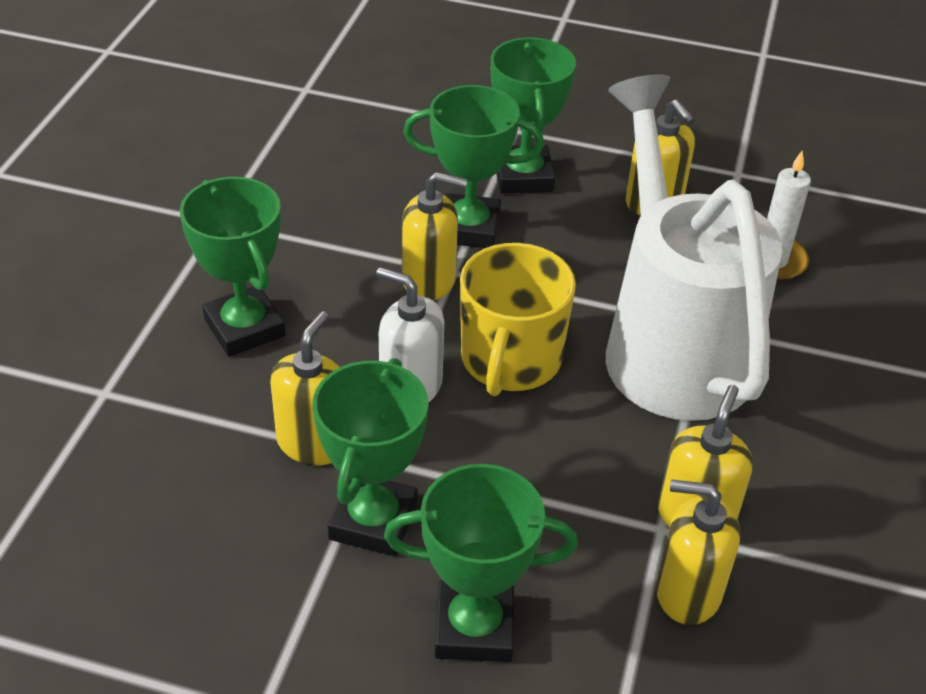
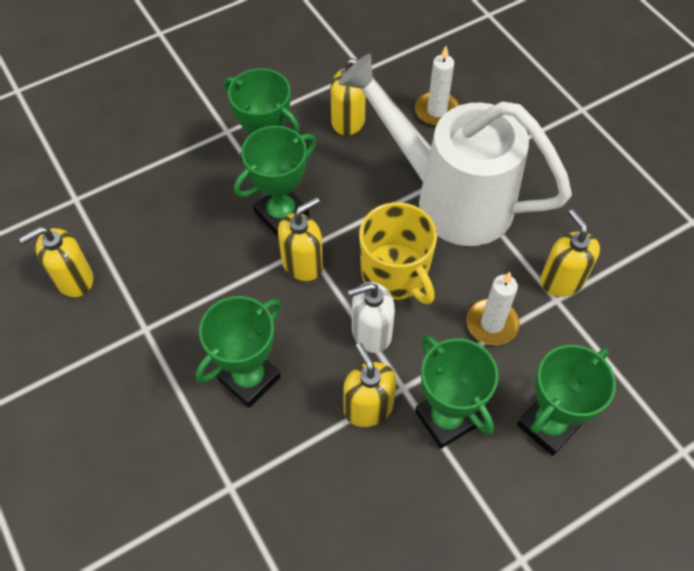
camera: 45 degrees left, 15 degrees up
green trophy [180,177,285,357] -> green trophy turned 60 degrees counterclockwise [195,296,281,408]
yellow soap dispenser [656,480,740,625] -> yellow soap dispenser moved to [19,227,93,297]
none -> white candle [467,272,520,345]

